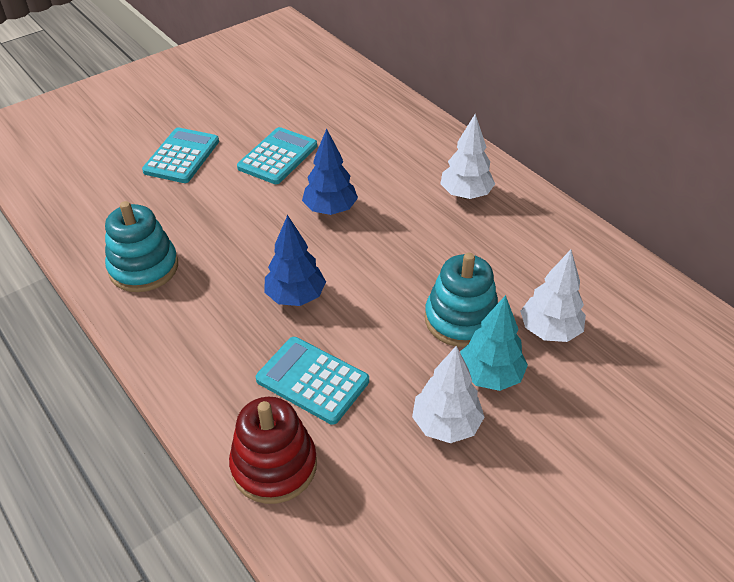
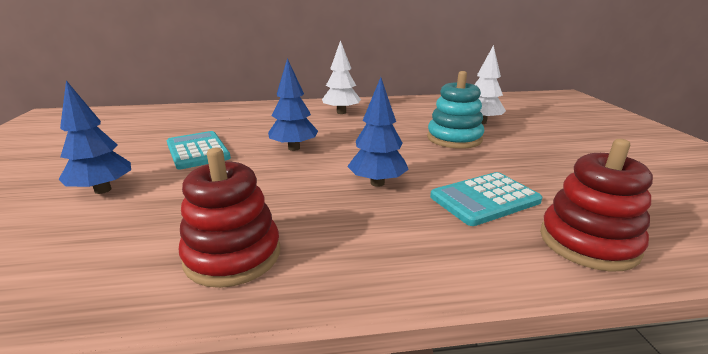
camera: 60 degrees left, 20 degrees down
turquoise stacking toy [105,201,178,292] -> red stacking toy [179,148,280,288]
turquoise calculator [142,127,219,183] -> blue tree [59,81,131,194]
white tree [412,346,484,443] -> none
turquoise tree [460,295,528,391] -> none

